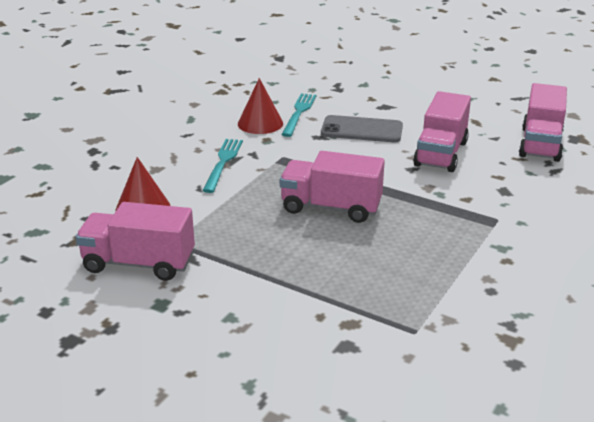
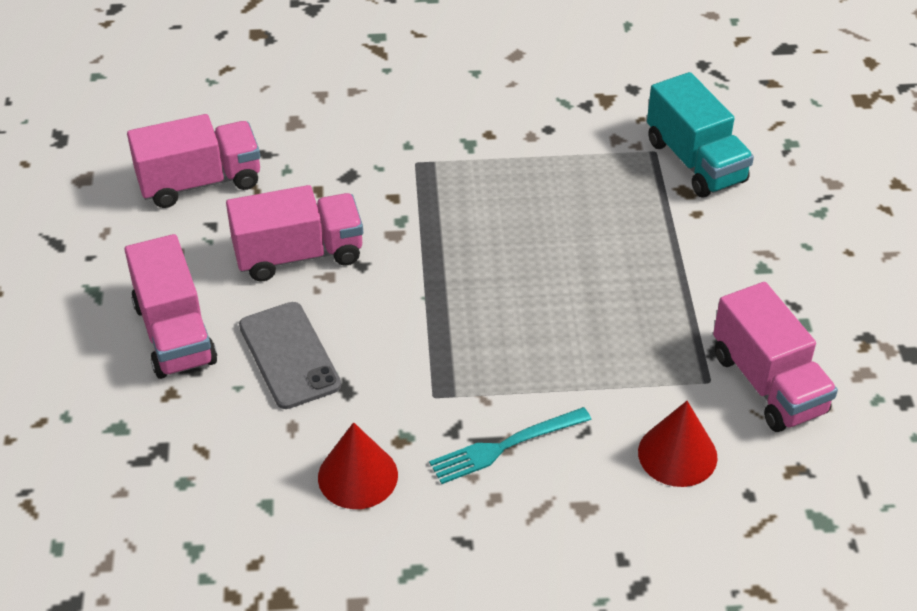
camera: 125 degrees left, 15 degrees up
pink truck [280,151,385,223] -> pink truck moved to [125,234,217,379]
turquoise fork [281,93,316,137] -> none
none -> turquoise truck [647,72,754,198]

